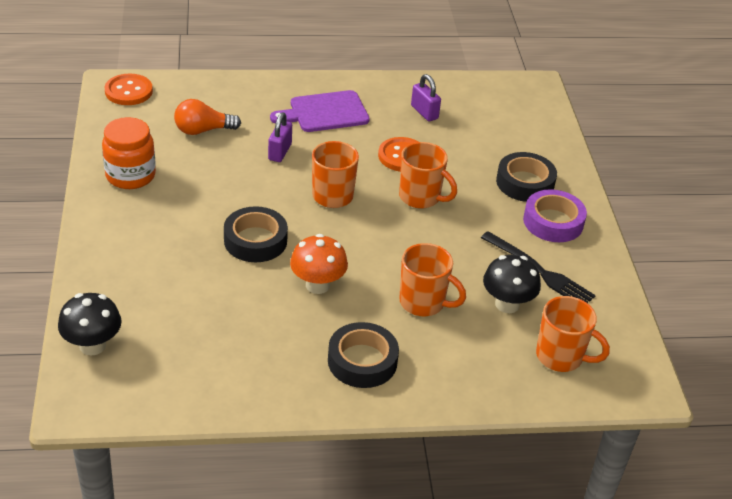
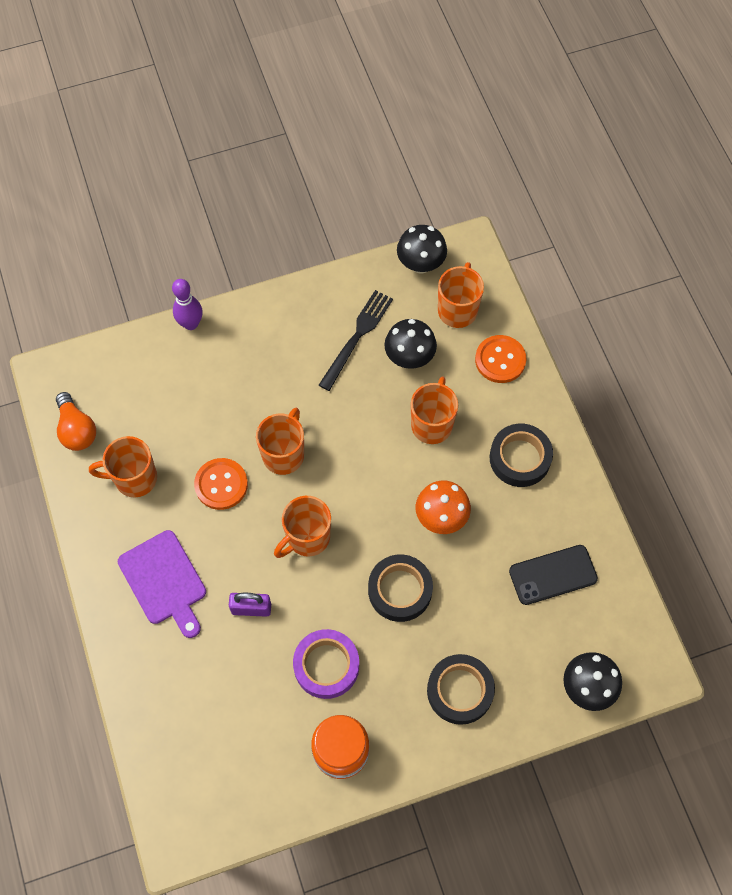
camera: 100 degrees left, 25 degrees up
orange button [105,74,153,105] -> orange button moved to [475,335,526,383]
orange light bulb [174,99,241,135] -> orange light bulb moved to [56,392,96,451]
purple padlock [411,74,441,122] -> orange mug [89,436,157,497]
black tape [496,152,557,202] -> black tape moved to [427,654,495,725]
purple tape [523,189,587,242] -> purple tape moved to [293,629,359,699]
none -> purple bowling pin [172,279,203,330]
none -> black mushroom [397,225,447,273]
none -> black phone [509,545,598,605]

